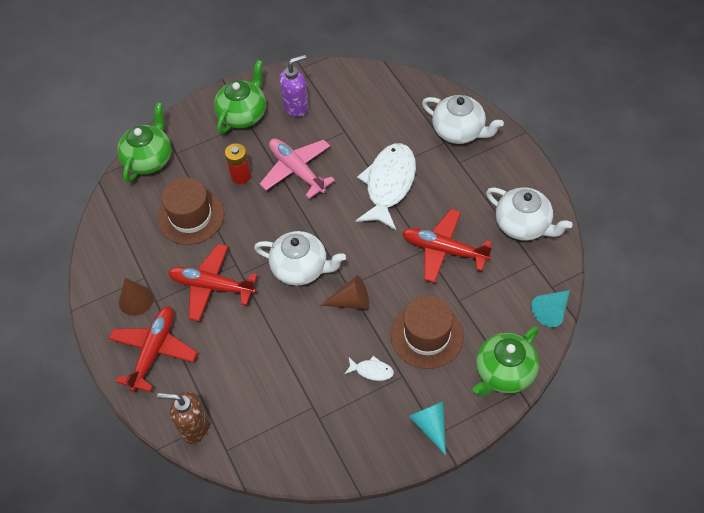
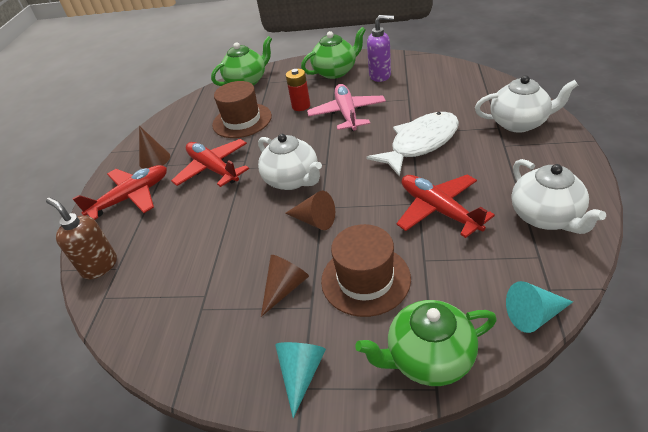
camera: 35 degrees right, 15 degrees down
white fish [345,356,394,381] -> brown cone [261,255,309,317]
white teapot [422,95,504,144] -> white teapot turned 60 degrees counterclockwise [475,75,578,132]

